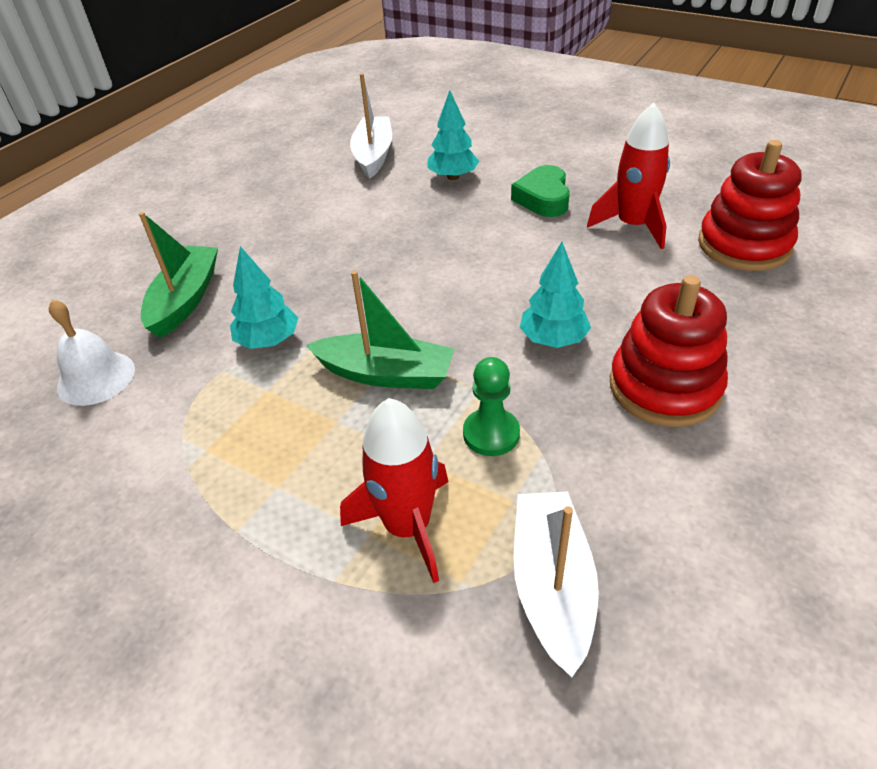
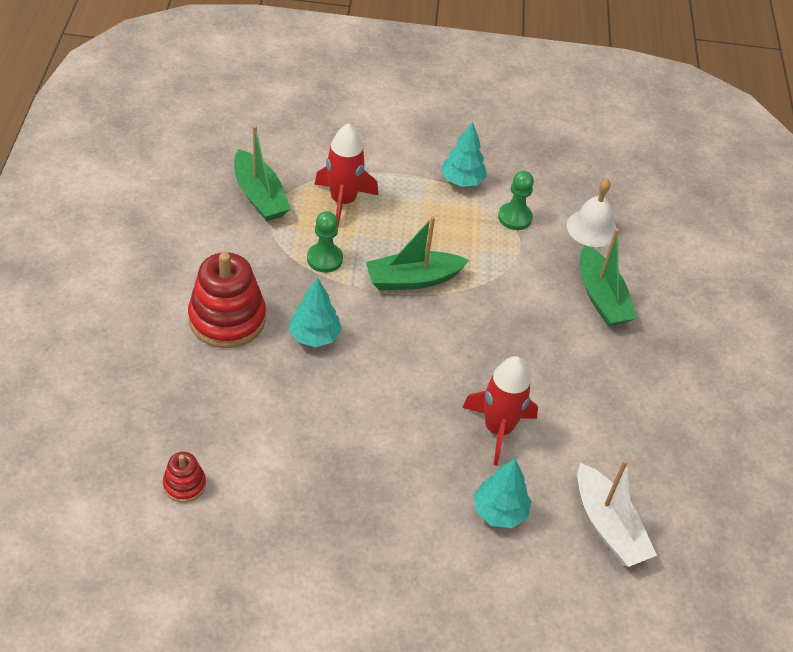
camera: 145 degrees right, 5 degrees up
turquoise tree [230,246,298,349] -> turquoise tree moved to [441,121,487,187]
green heart [511,165,570,217] -> none
white boat [514,491,599,677] -> green boat [234,125,291,221]
red rocket [587,103,670,249] -> red rocket moved to [462,356,538,466]
red stacking toy [698,140,802,271] -> red stacking toy [163,452,206,503], size x0.49
none -> green pawn [498,171,534,230]

